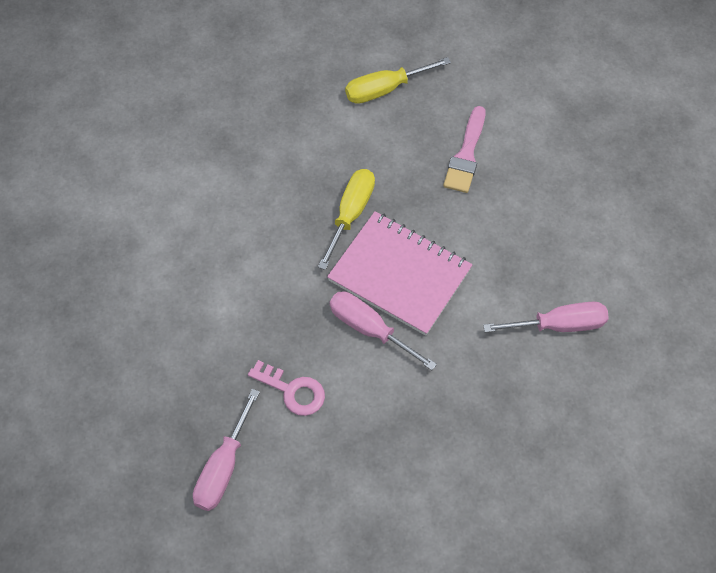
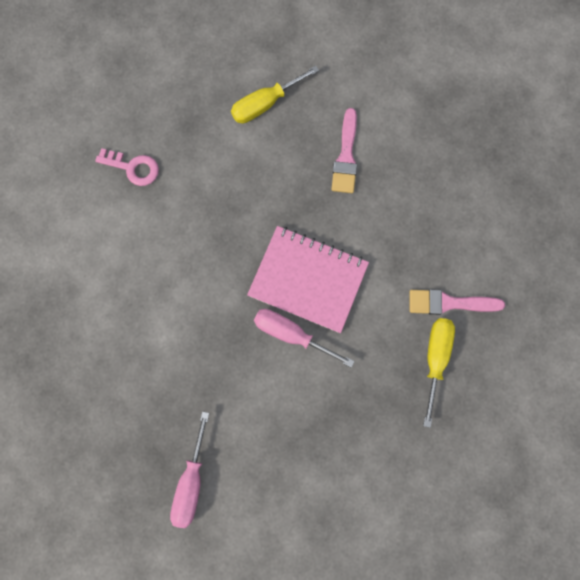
camera: 10 degrees left, 15 degrees up
pink key [248,360,325,416] -> pink key moved to [95,148,159,186]
yellow screwdriver [318,169,375,270] -> yellow screwdriver moved to [423,318,455,428]
pink screwdriver [483,302,609,332] -> pink brush [409,289,505,315]

